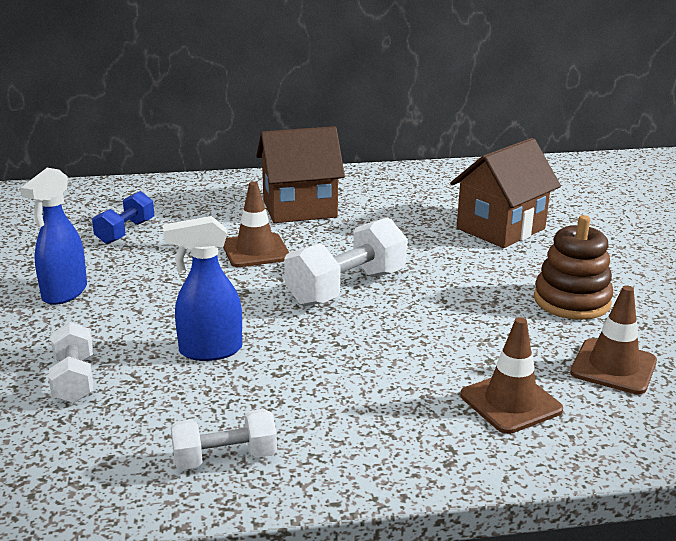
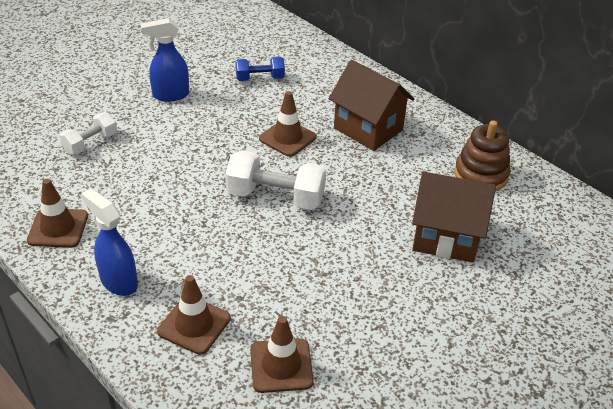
camera: 55 degrees right, 15 degrees up
blue spray bottle [163,216,242,361] -> blue spray bottle moved to [81,188,138,296]
white dumbbell [171,409,277,470] -> brown traffic cone [27,179,88,248]
brown stacking toy [534,215,613,320] -> brown stacking toy moved to [454,121,510,191]

